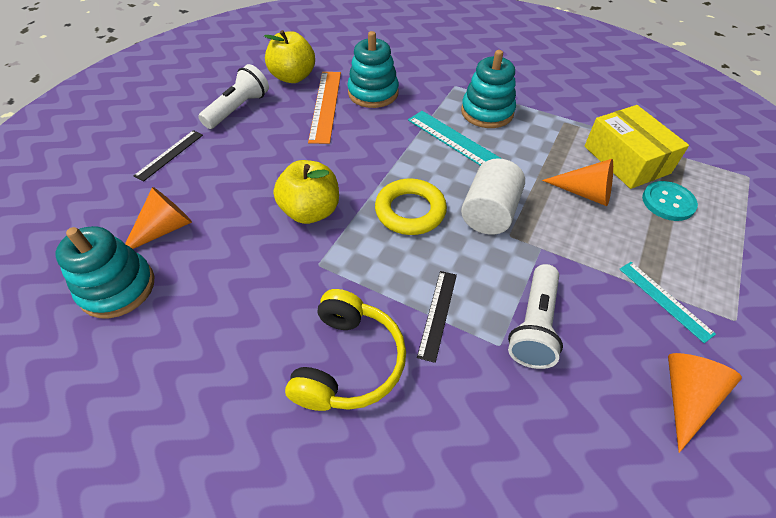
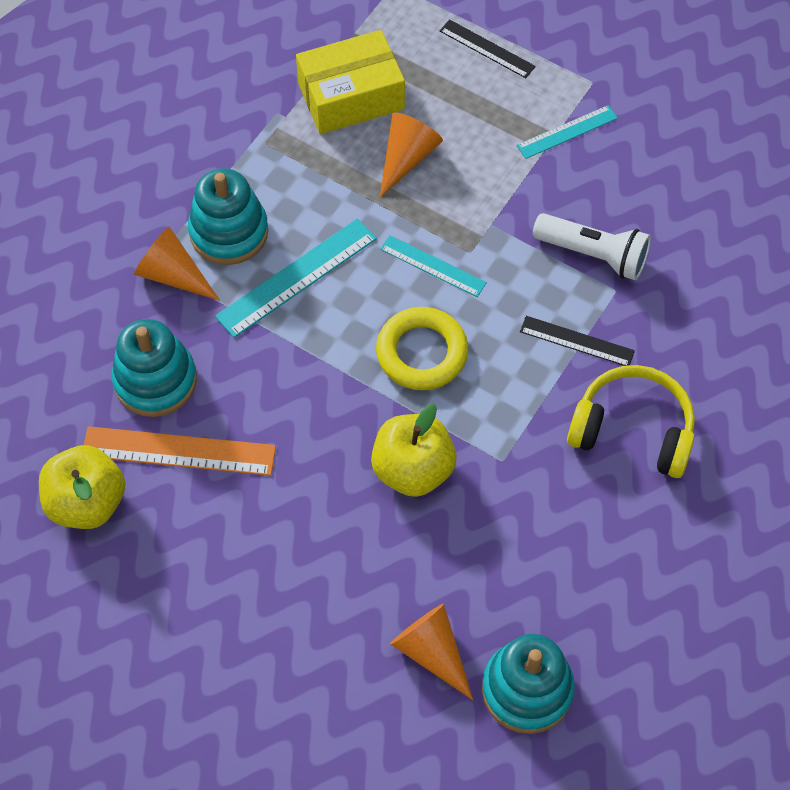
camera: 85 degrees left, 10 degrees up
black ruler [134,130,203,181] -> black ruler moved to [440,19,536,78]
white flashlight [198,64,269,129] -> none
white cylinder [461,158,525,235] -> turquoise ruler [380,235,487,297]
turquoise button [642,181,698,221] -> none
orange cone [668,353,742,453] -> orange cone moved to [134,227,220,301]

